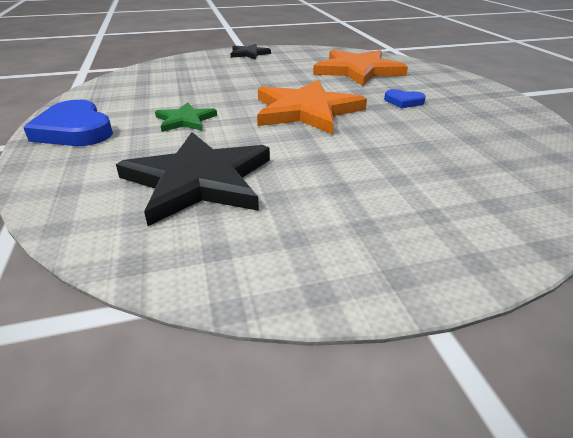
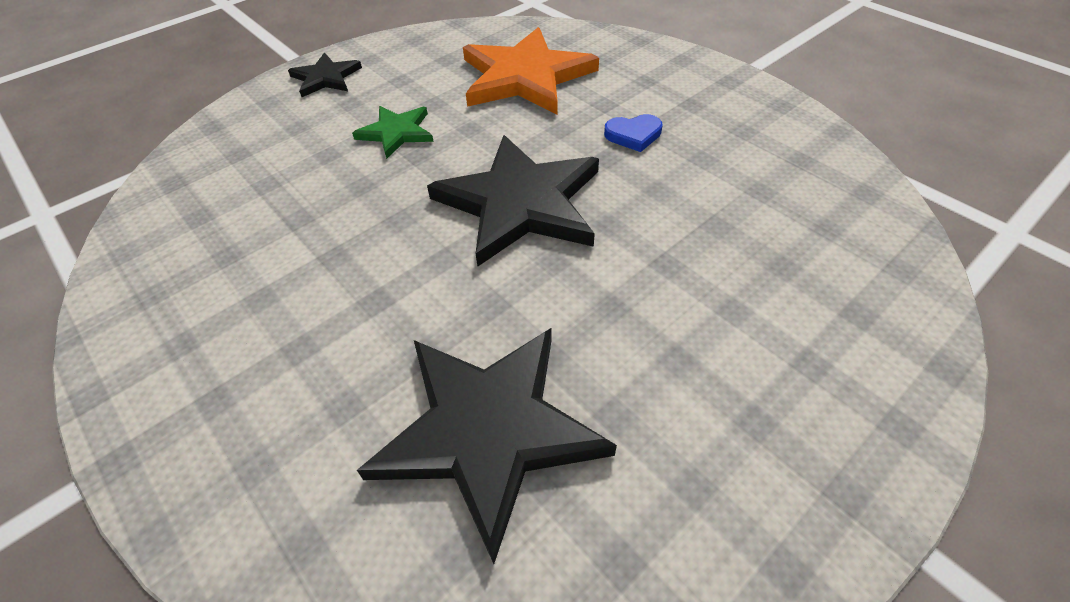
camera: 25 degrees left, 15 degrees up
blue heart [23,100,113,146] -> none
green star [155,102,217,132] -> green star moved to [352,106,434,159]
orange star [257,80,367,134] -> black star [427,135,599,267]

